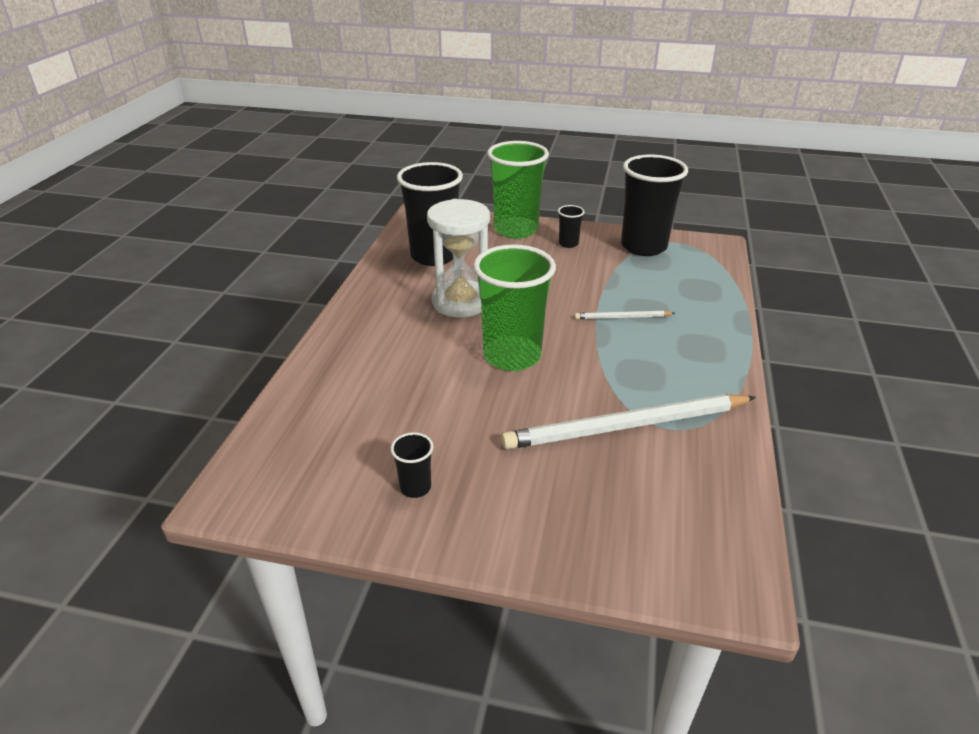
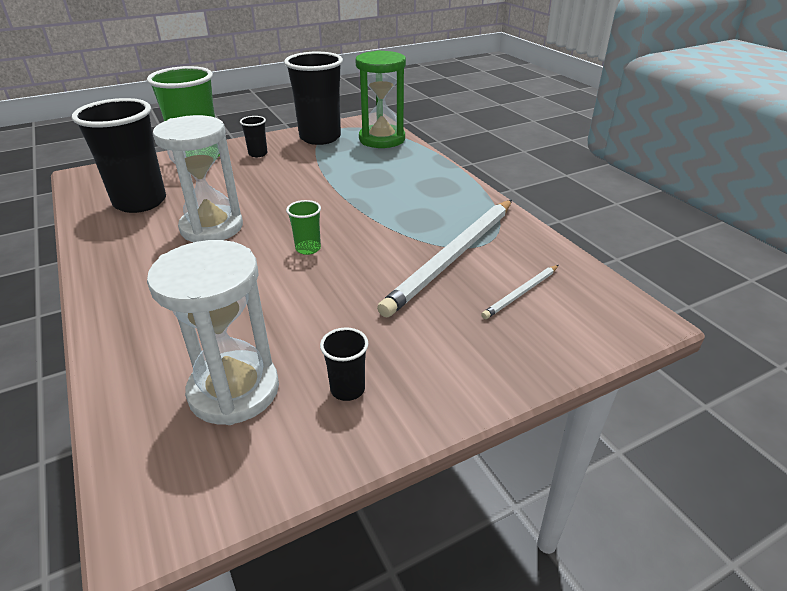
camera: 40 degrees left, 0 degrees up
green cup [473,244,556,371] -> green cup [286,200,321,255], size x0.43
white pencil [574,310,675,319] -> white pencil moved to [481,265,559,319]
none -> white hourglass [147,240,279,425]
none -> green hourglass [356,51,406,148]

